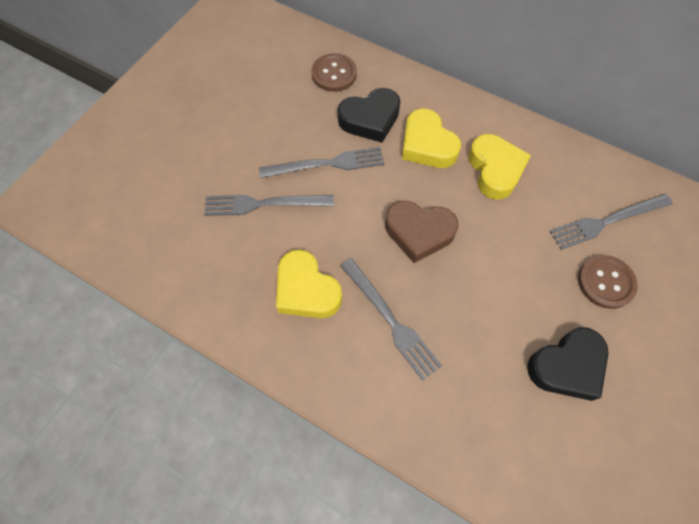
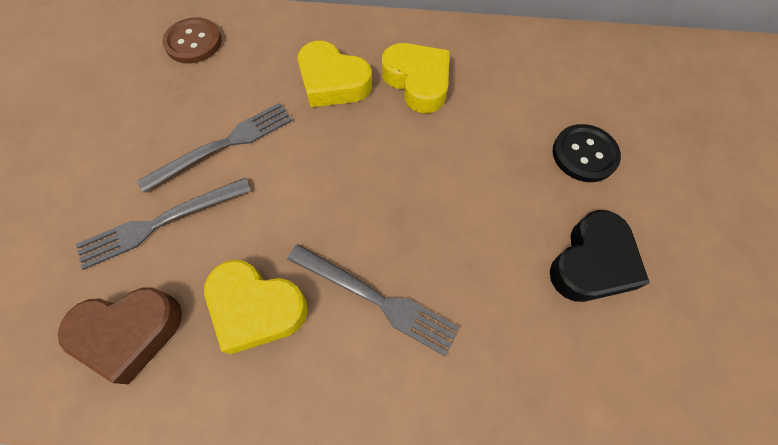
camera: 25 degrees left, 0 degrees up
black heart [338,88,401,143] -> none
brown heart [385,201,459,263] -> brown heart moved to [58,287,182,384]
grey fork [550,194,673,250] -> none
brown button [578,255,638,309] -> black button [553,124,621,182]

